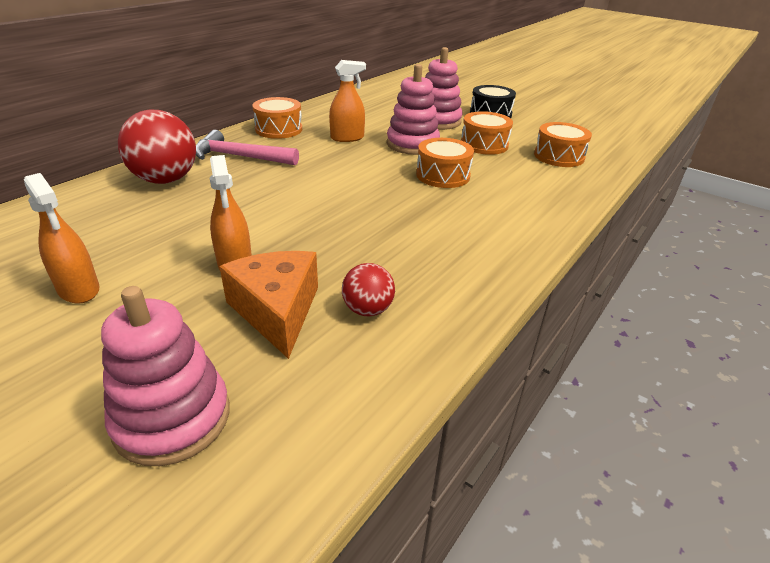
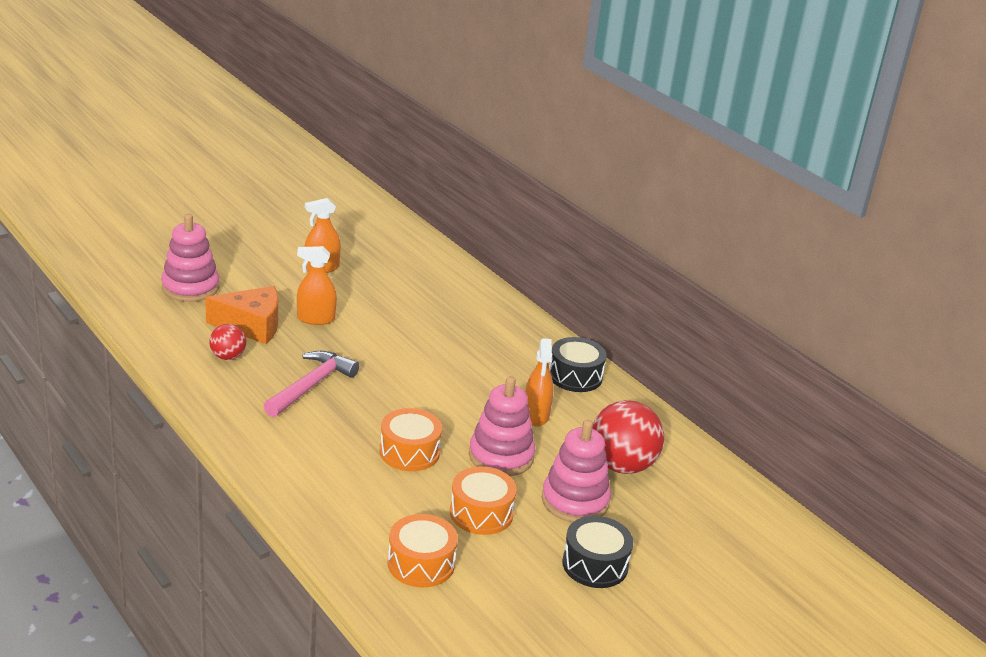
camera: 105 degrees right, 5 degrees down
red ball [118,110,196,184] -> red ball moved to [592,400,664,474]
pink hammer [196,130,299,165] -> pink hammer moved to [263,351,359,417]
orange drum [252,97,302,139] -> black drum [549,337,607,392]

